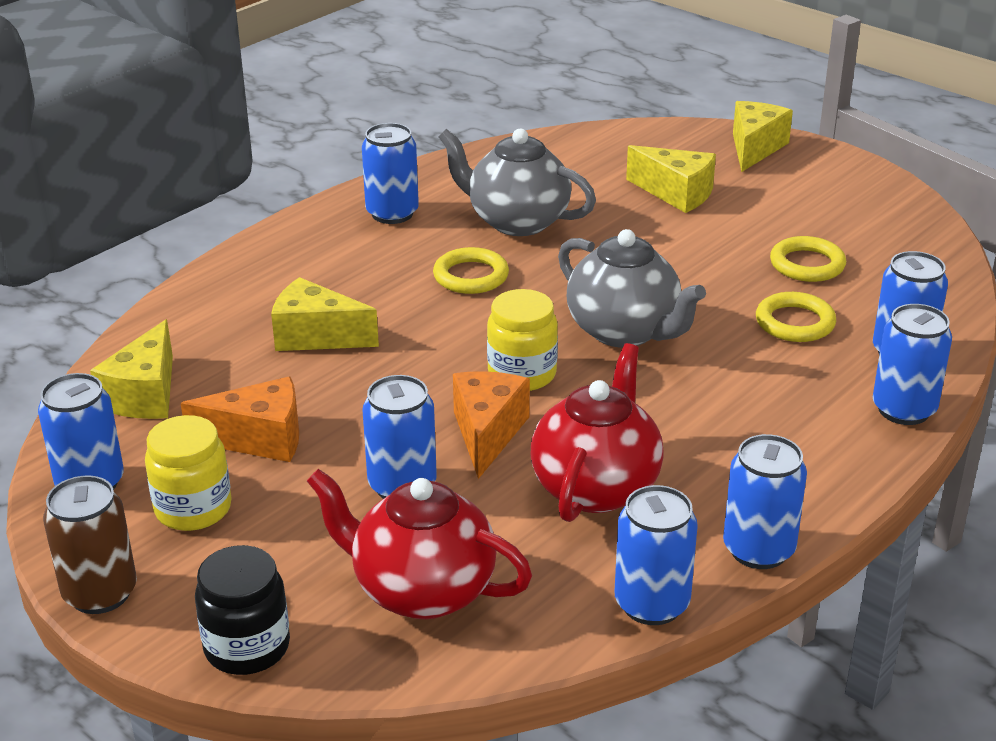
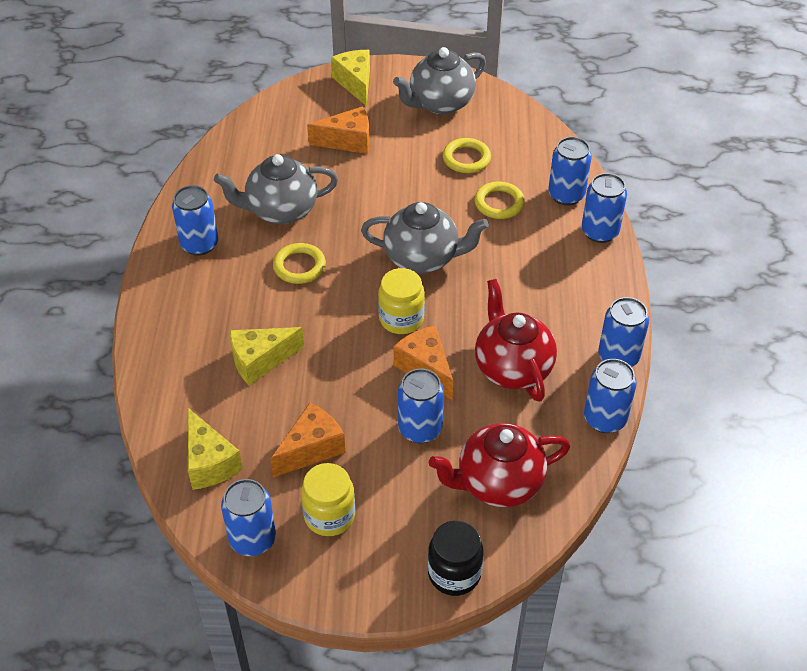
camera: 40 degrees left, 15 degrees up
brown can [43,475,137,614] -> none
yellow cheese [626,145,716,213] -> orange cheese [307,106,369,154]
none -> grey teapot [393,47,486,115]

